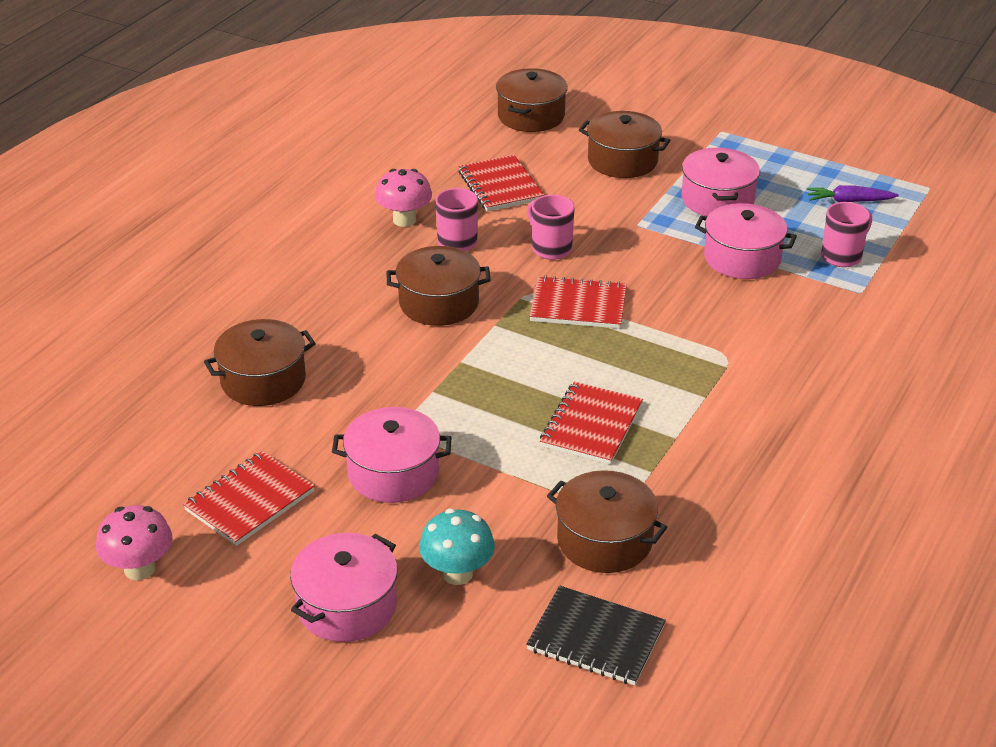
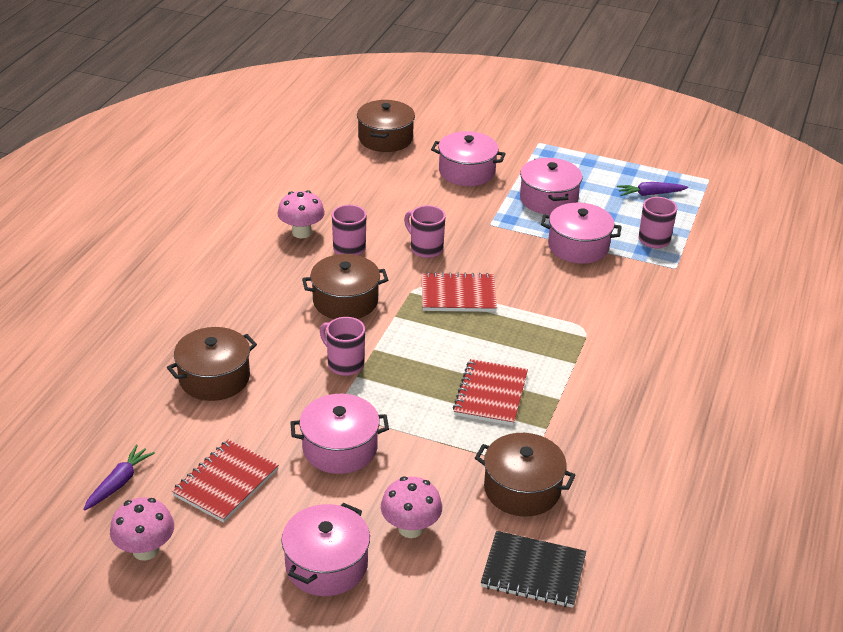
camera: 10 degrees left, 0 degrees up
turquoise mushroom [419,509,495,585] -> pink mushroom [381,477,442,538]
red notebook [458,155,544,212] -> none
brown pot [579,111,670,178] -> pink pot [431,131,506,186]
none -> purple carrot [83,445,155,511]
none -> pink mug [320,317,365,376]

